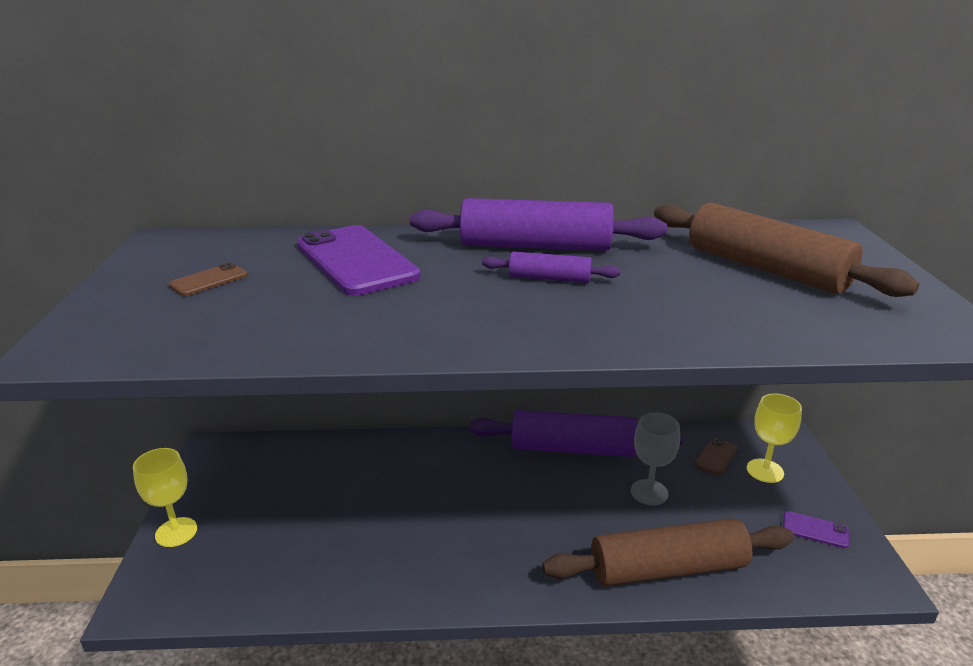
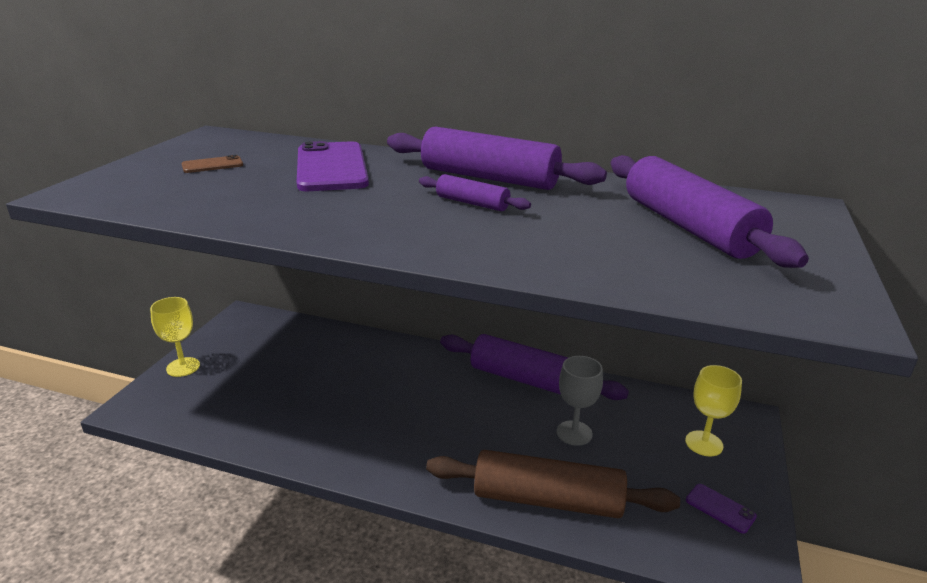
camera: 20 degrees right, 0 degrees up
brown rolling pin [654,202,919,297] -> purple rolling pin [610,155,809,268]
brown phone [695,438,738,475] -> none

